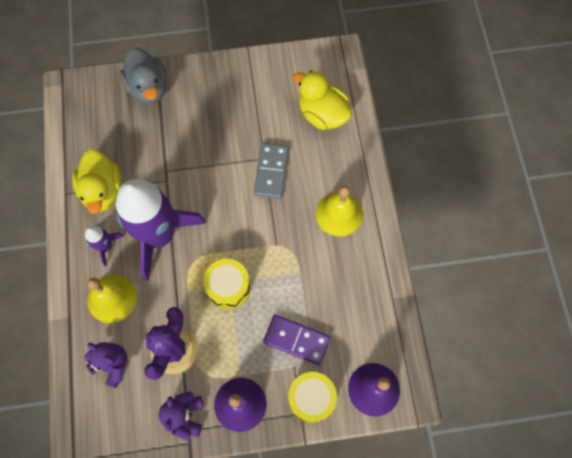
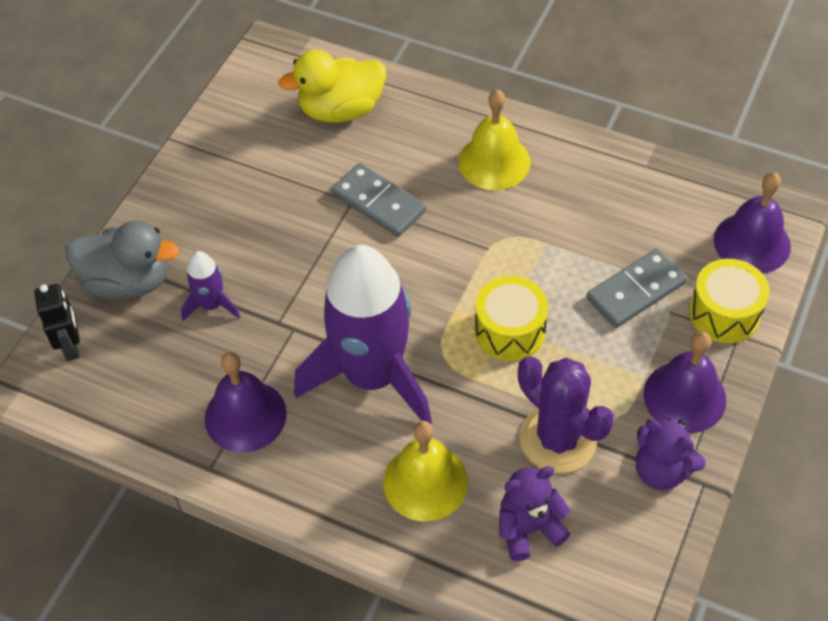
camera: 55 degrees left, 15 degrees down
yellow duck [72,149,121,214] -> purple bell [205,352,287,453]
purple rocket [85,226,124,267] -> purple rocket moved to [181,251,241,321]
purple domino [263,315,331,365] -> grey domino [586,248,687,328]
none -> black robot [34,284,80,361]

